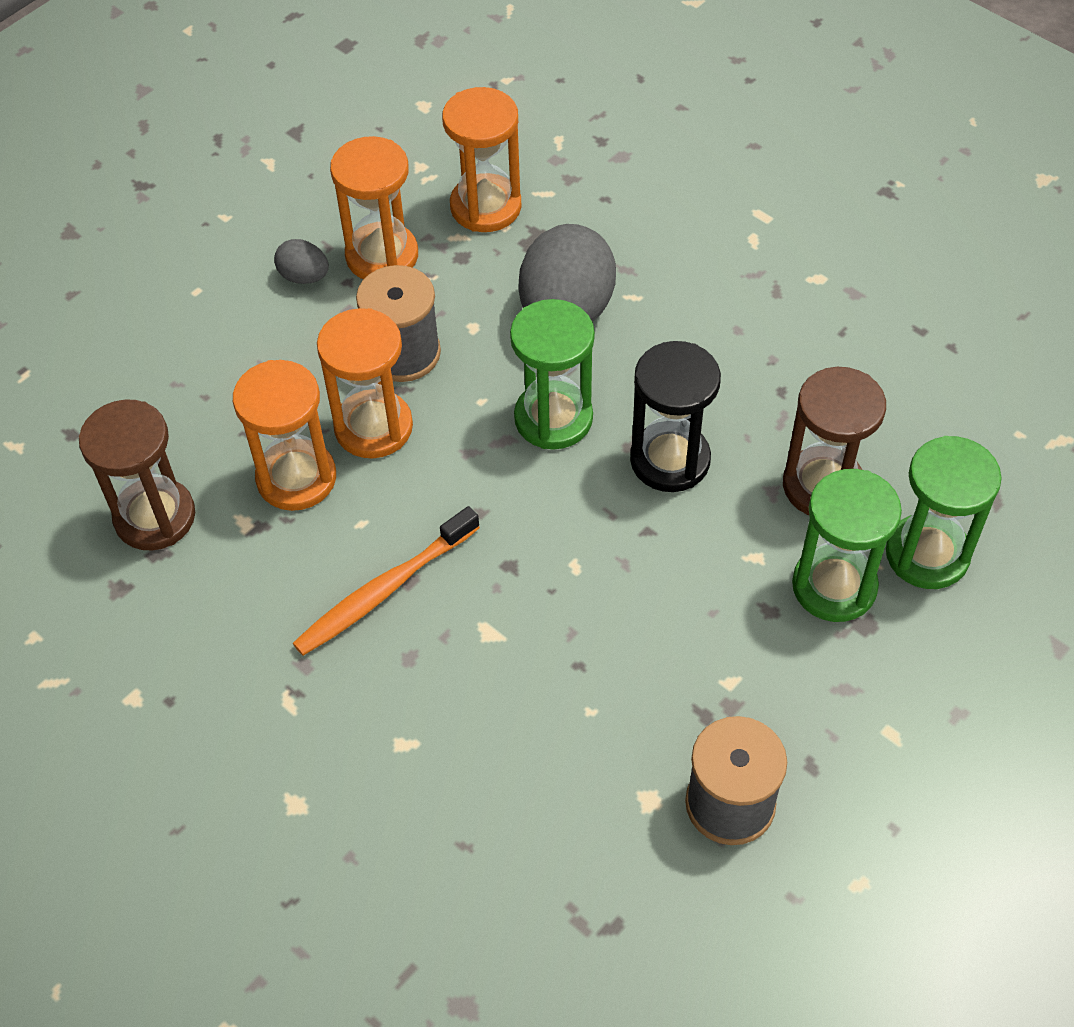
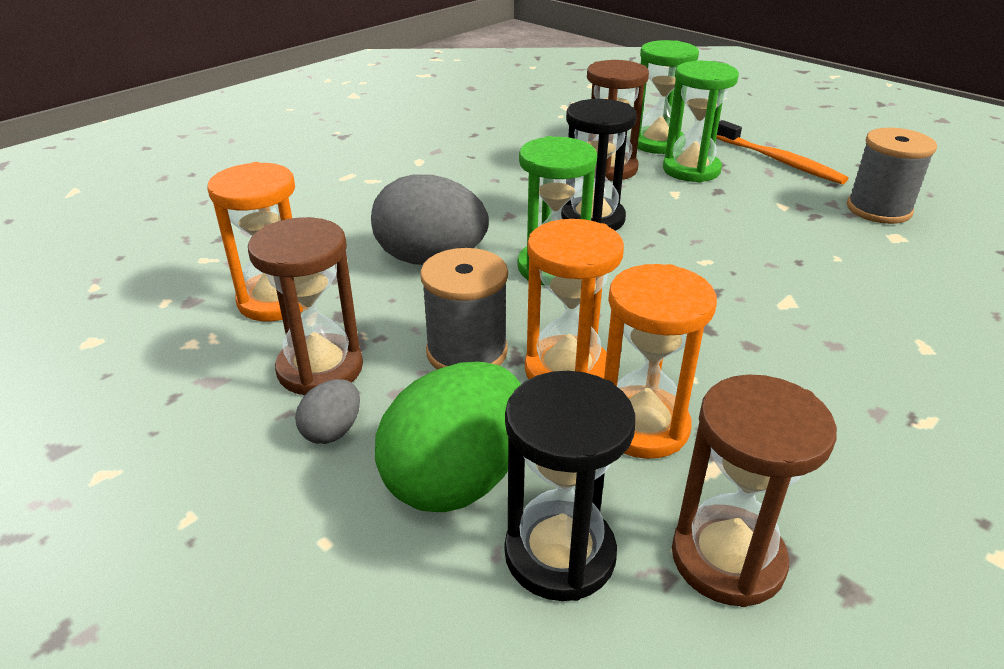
camera: 90 degrees left, 20 degrees down
orange toothbrush [293,506,480,656] -> orange toothbrush moved to [716,120,848,184]
orange hourglass [330,136,418,279] -> brown hourglass [248,217,363,395]
none -> green egg [375,362,521,512]
none -> black hourglass [505,371,636,601]

